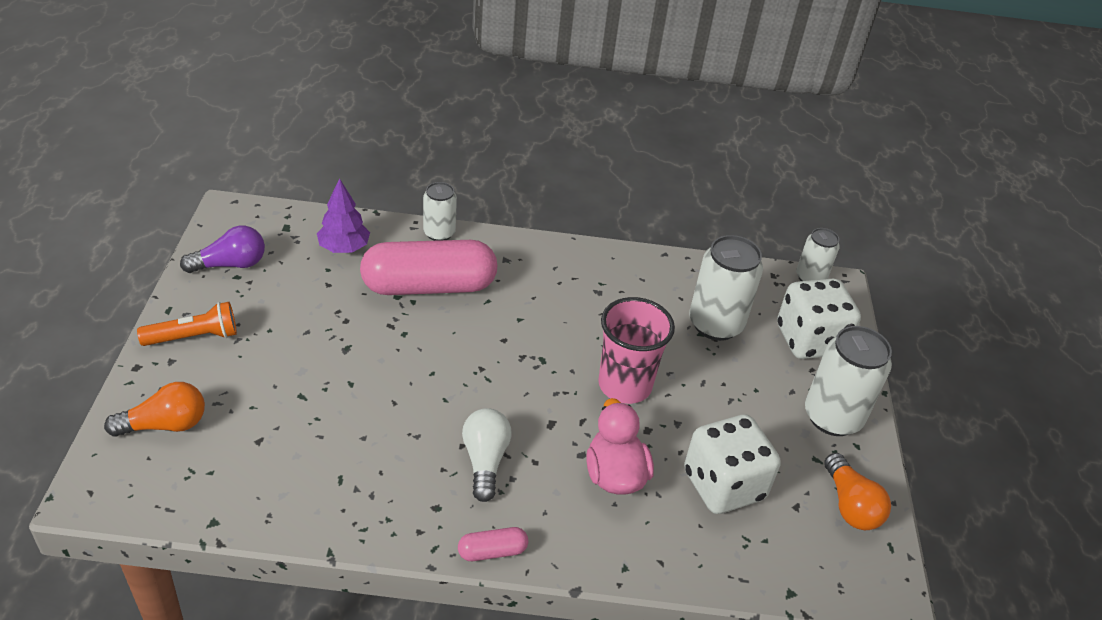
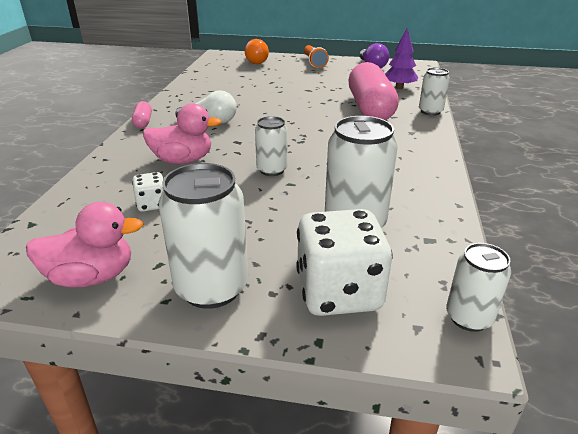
camera: 100 degrees right, 10 degrees down
pink cup [598,297,675,404] -> white can [255,116,287,176]
white dice [684,414,781,514] -> white dice [132,172,164,212], size x0.48
orange light bulb [824,453,891,530] -> pink duck [26,202,143,288]

